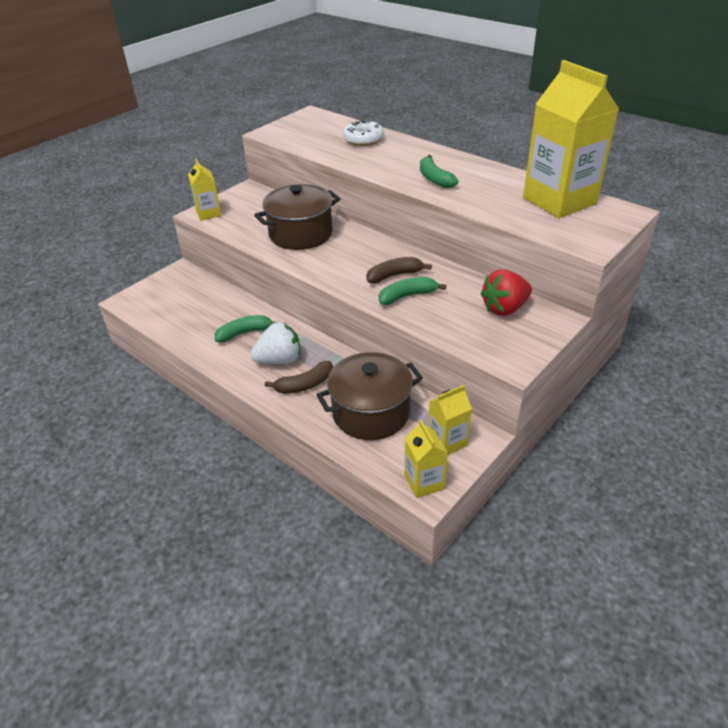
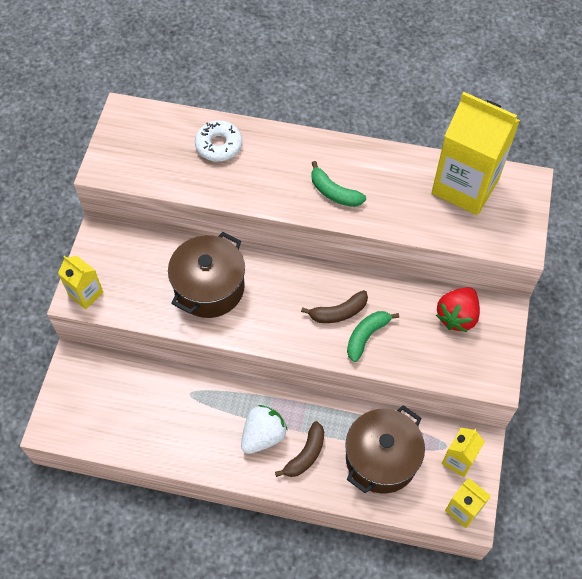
camera: 30 degrees left, 20 degrees up
green banana [215,315,276,342] -> none
brown banana [366,257,432,284] -> brown banana turned 150 degrees counterclockwise [301,290,368,323]

